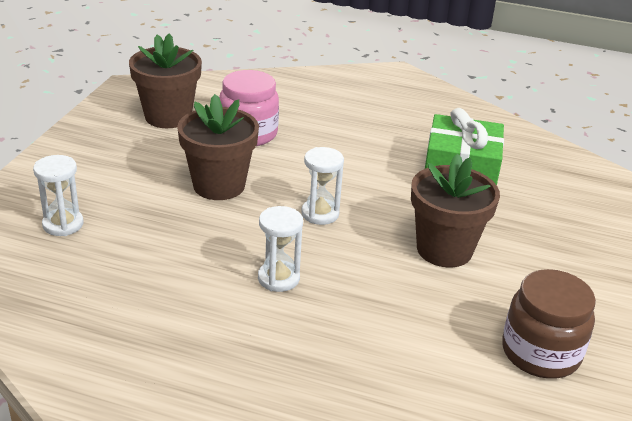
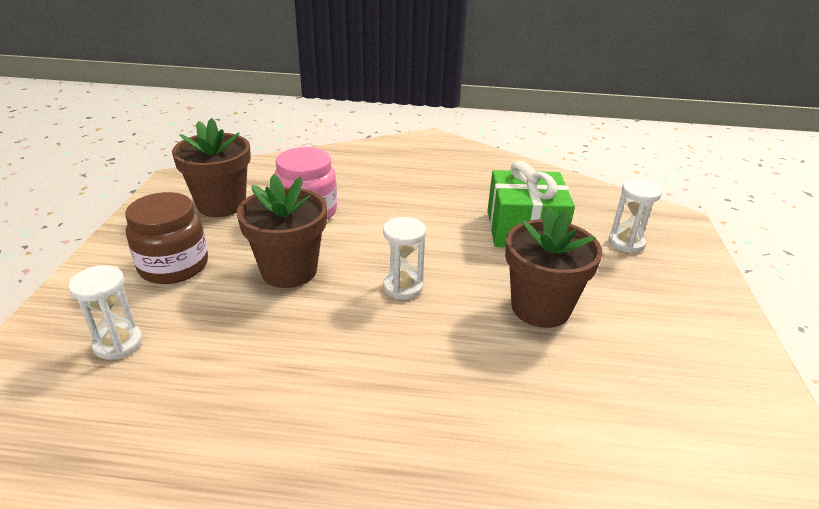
camera: 10 degrees left, 0 degrees up
white hourglass [258,206,303,292] -> white hourglass moved to [609,179,662,253]
brown jar [502,269,596,379] -> brown jar moved to [125,192,208,284]

